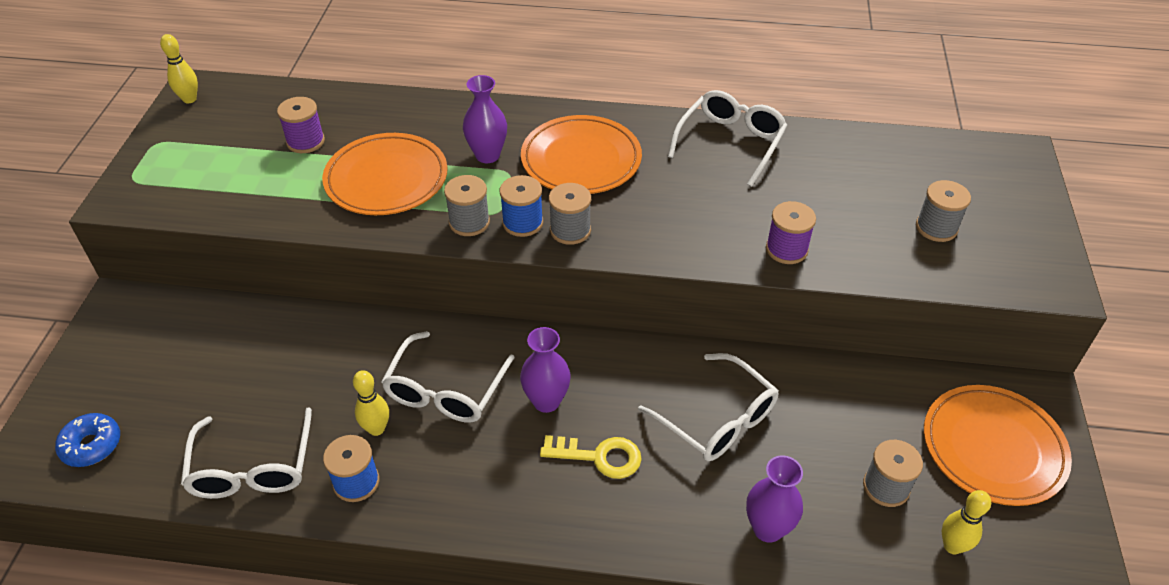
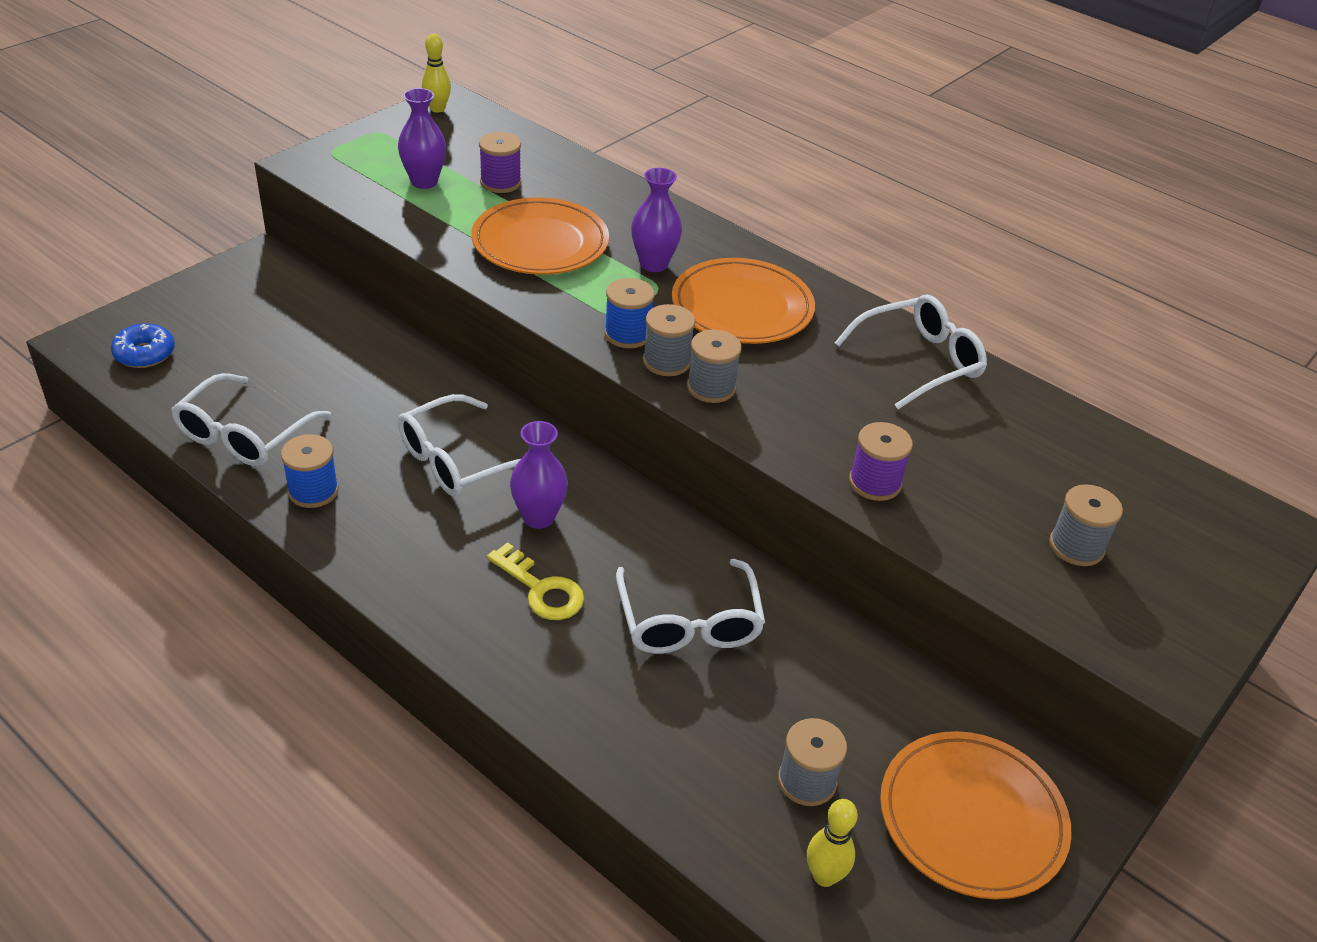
camera: 30 degrees right, 5 degrees down
yellow bowling pin [353,370,389,436] -> none
grey spool [444,175,490,236] -> grey spool moved to [687,329,742,403]
purple vase [746,455,803,543] -> purple vase moved to [398,88,446,189]

